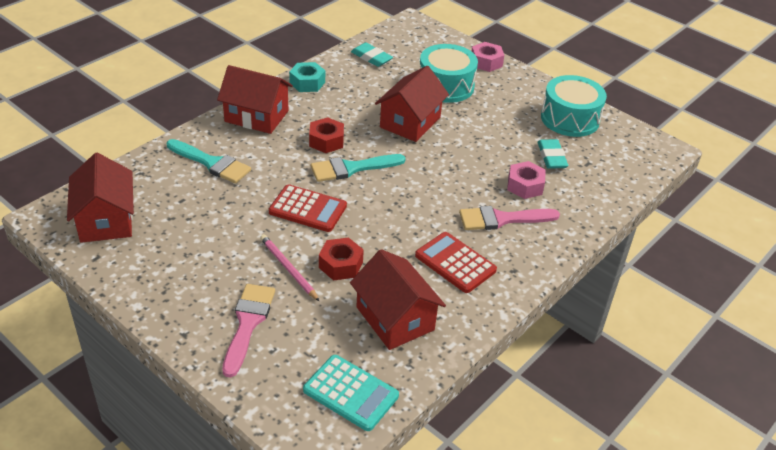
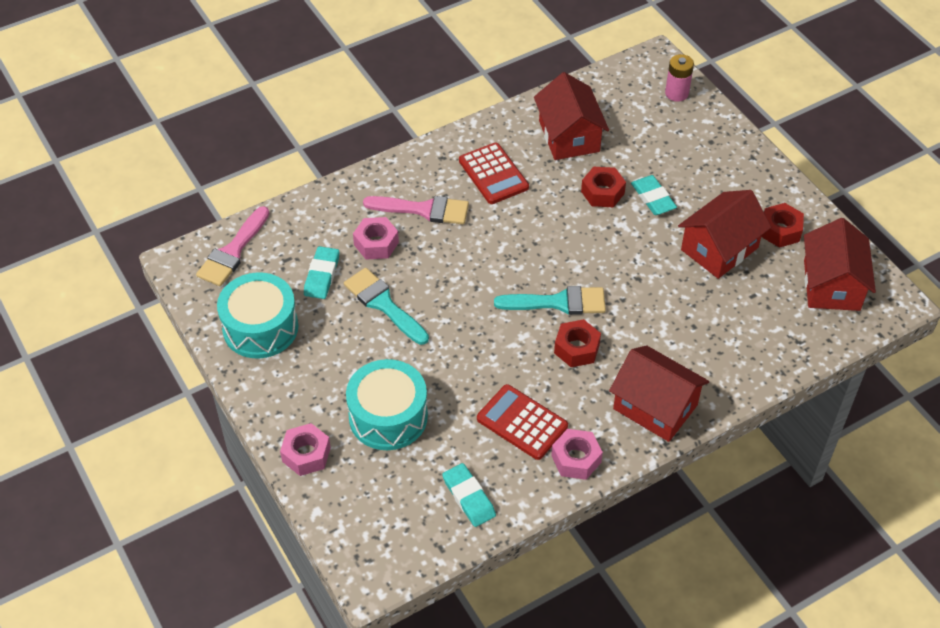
camera: 160 degrees left, 10 degrees up
turquoise brush [167,139,251,184] -> turquoise brush moved to [344,268,429,345]
pink brush [222,284,275,378] -> pink brush moved to [196,206,270,287]
pink pencil [260,234,320,302] -> turquoise eraser [631,175,677,215]
red calculator [269,184,347,232] -> red calculator moved to [477,384,568,460]
turquoise nut [289,62,325,92] -> pink nut [551,429,603,480]
turquoise calculator [303,355,399,431] -> none
red house [375,66,449,142] -> red house moved to [678,190,771,279]
none -> pink battery [665,54,694,102]
none -> red nut [761,203,804,248]

